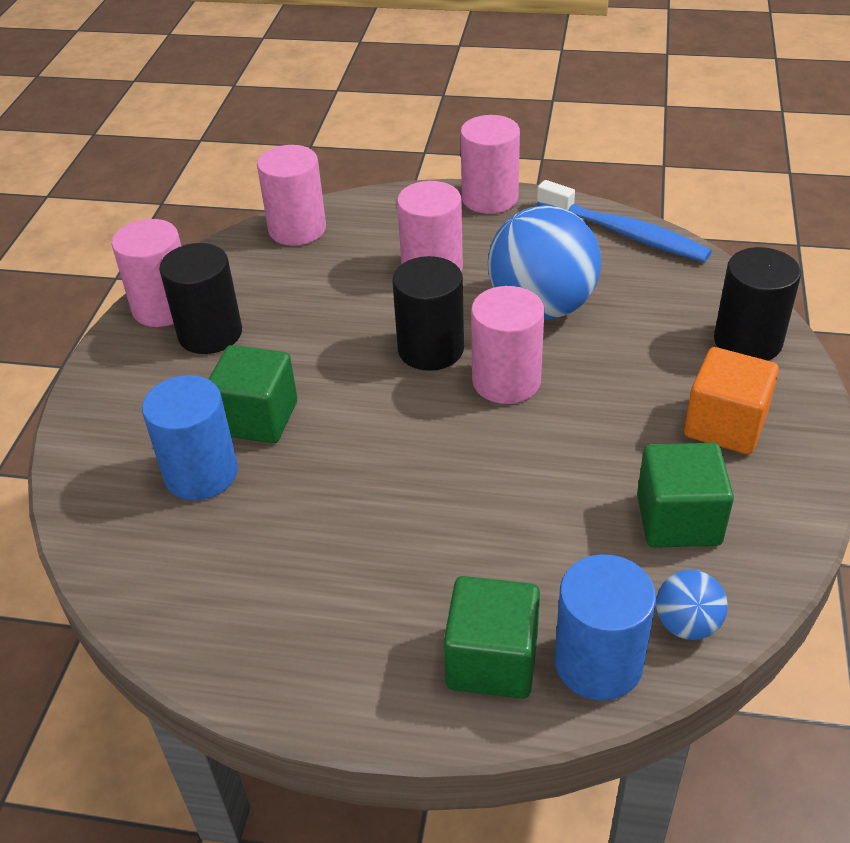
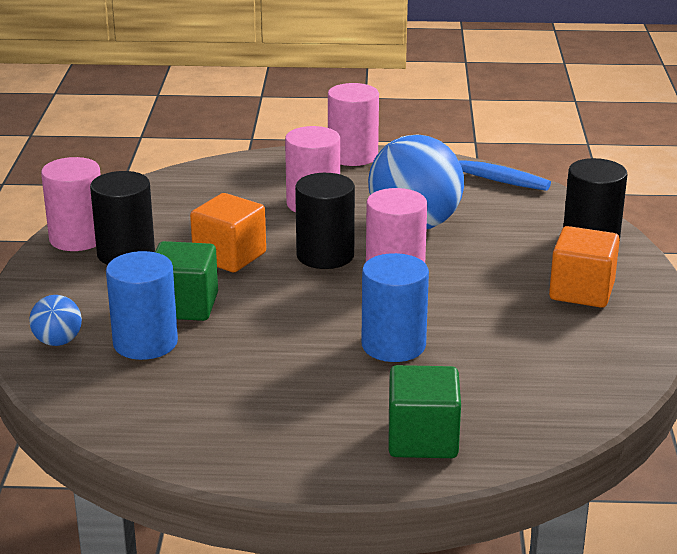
camera: 10 degrees left, 15 degrees down
pink cylinder [257,145,326,246] -> none
blue cylinder [555,554,656,701] -> blue cylinder moved to [361,253,429,362]
green cube [637,443,734,548] -> none
blue ball [656,570,728,640] -> blue ball moved to [29,295,82,346]
none -> orange cube [190,193,266,272]

